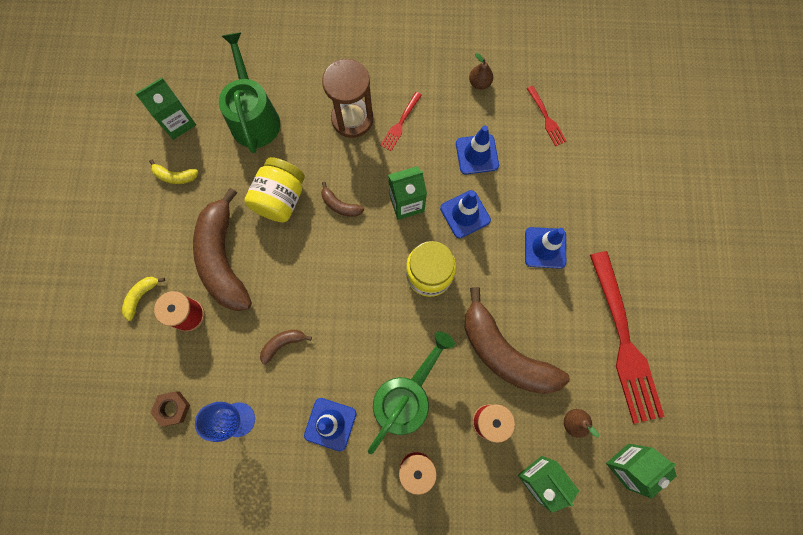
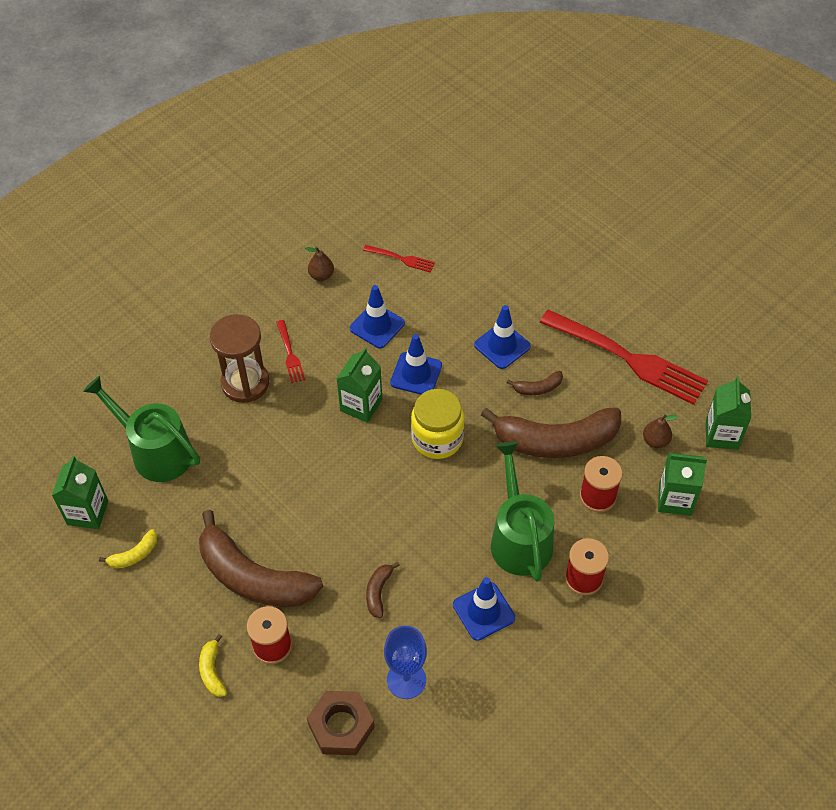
camera: 45 degrees left, 20 degrees down
brown nut [150,391,190,427] -> brown nut [307,691,375,755], size x1.56
yellow jar [244,157,305,222] -> none
brown banana [321,182,364,217] -> brown banana moved to [507,371,563,395]

